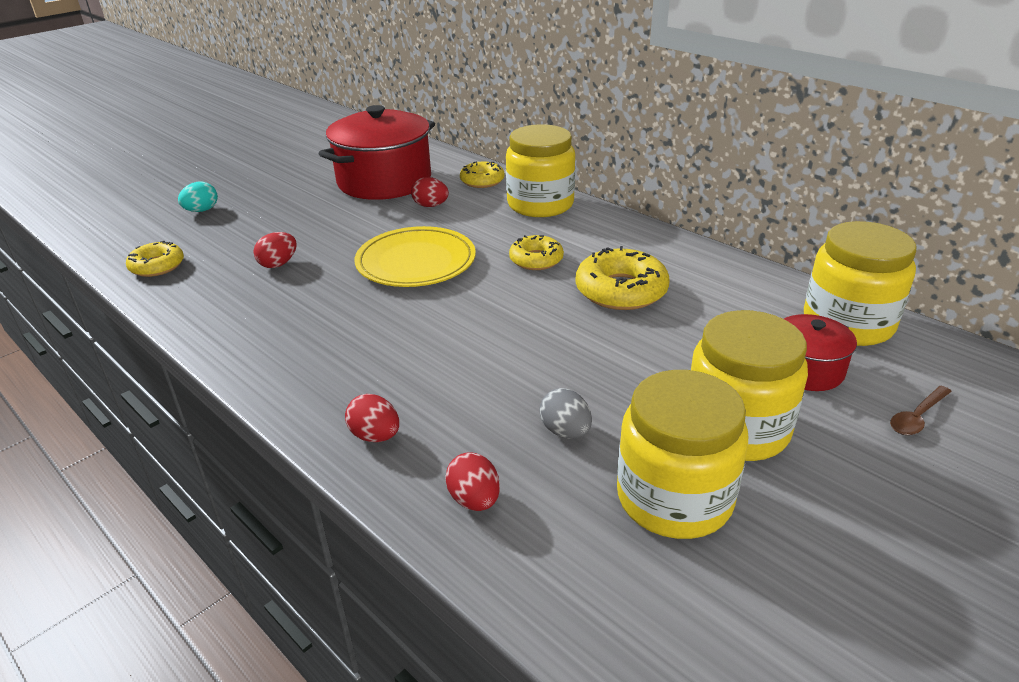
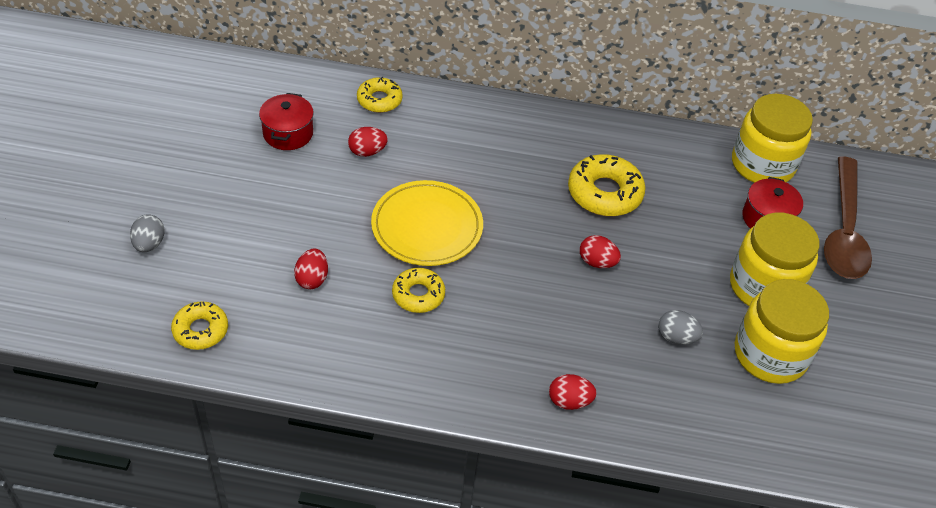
camera: 40 degrees left, 15 degrees up
turquoise egg [178,182,218,212] -> grey egg [130,214,165,252]
red pot [318,105,435,200] -> red pot [259,93,314,150], size x0.50
red egg [445,452,500,511] -> red egg moved to [580,235,621,268]
yellow jar [506,124,575,217] -> none
yellow donut [509,235,564,270] -> yellow donut moved to [392,268,445,313]
brown spoon [890,386,952,435] -> brown spoon [824,157,872,279], size x2.47

